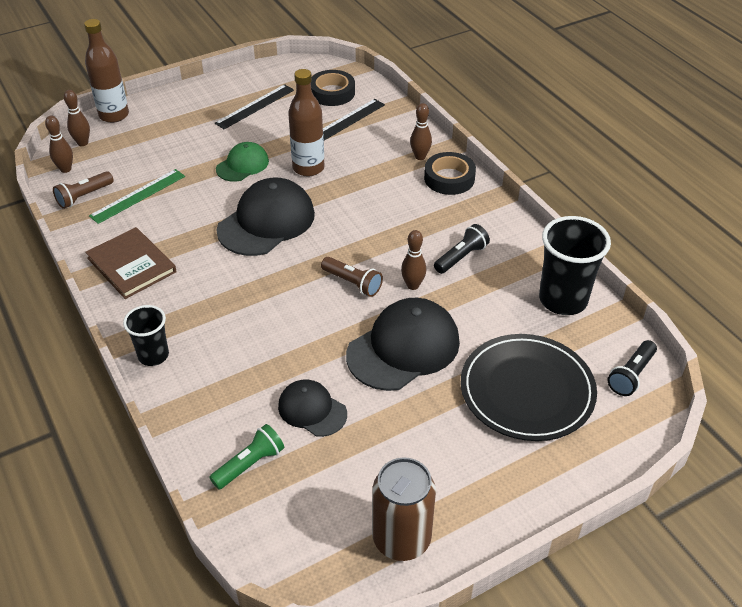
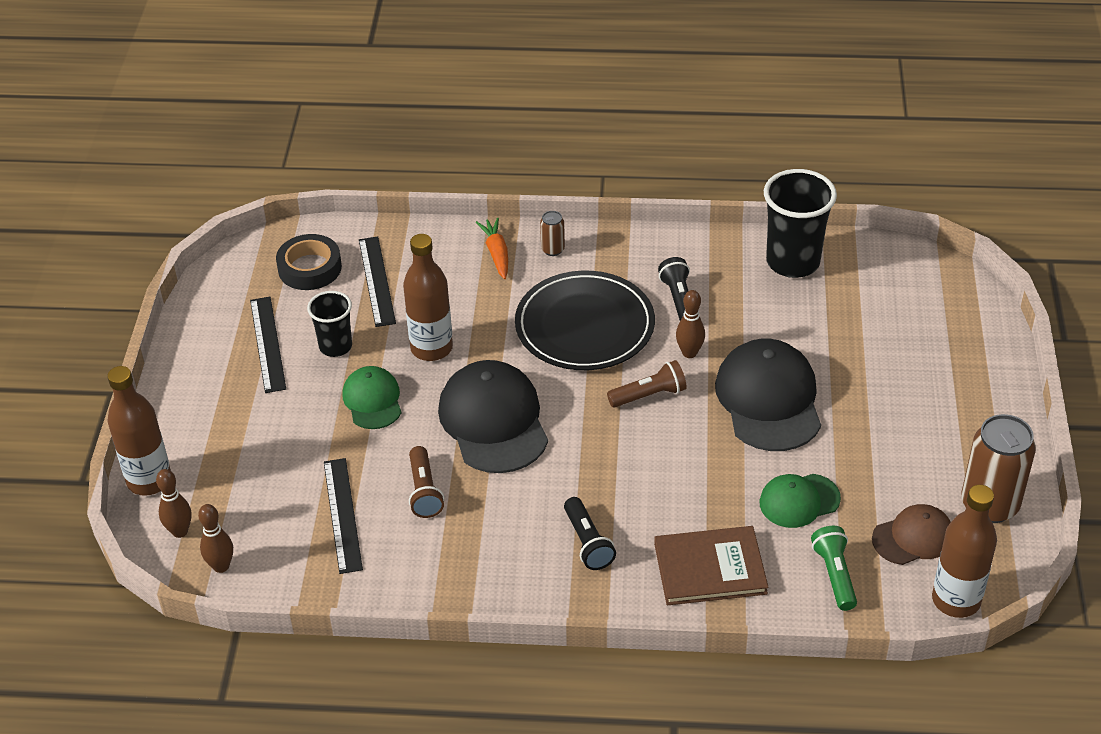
camera: 55 degrees left, 0 degrees up
brown flashlight [53,171,114,209] -> brown flashlight moved to [409,446,444,518]
brown book [85,227,176,299] -> brown book moved to [654,526,768,605]
green ruler [89,169,185,224] -> black ruler [324,458,363,574]
black cup [123,305,169,366] -> black cup moved to [307,291,352,357]
black cap [278,380,347,437] -> green cap [760,474,841,528]
brown bowling pin [410,103,432,160] -> orange carrot [476,217,508,279]
black tape [424,152,476,195] -> brown can [540,211,565,256]
black plate [461,334,597,441] -> black plate moved to [515,271,655,370]
black flashlight [607,340,657,396] -> black flashlight moved to [564,497,616,570]
none -> brown cap [872,504,951,565]
none -> brown bottle [932,485,997,618]

